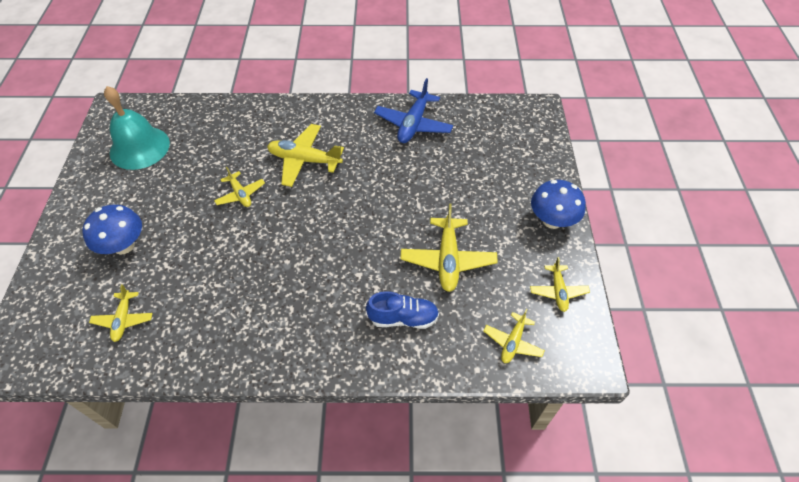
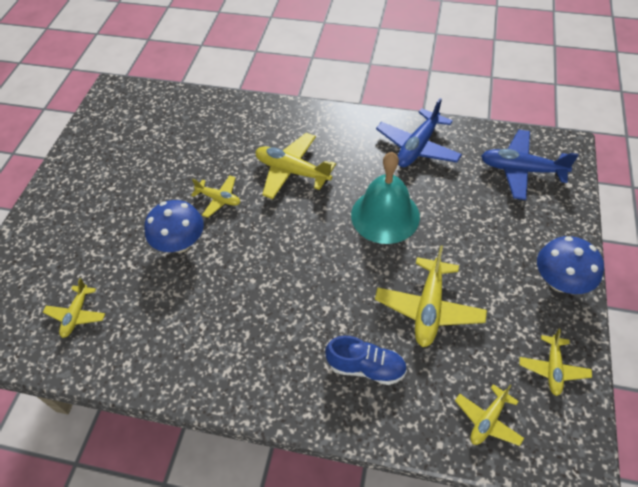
camera: 15 degrees right, 0 degrees up
blue mushroom [82,205,142,255] -> blue mushroom moved to [145,200,204,253]
turquoise bell [104,86,170,170] -> turquoise bell moved to [351,152,420,244]
yellow plane [214,167,265,207] -> yellow plane turned 45 degrees counterclockwise [191,175,240,218]
none -> blue plane [481,130,579,200]

